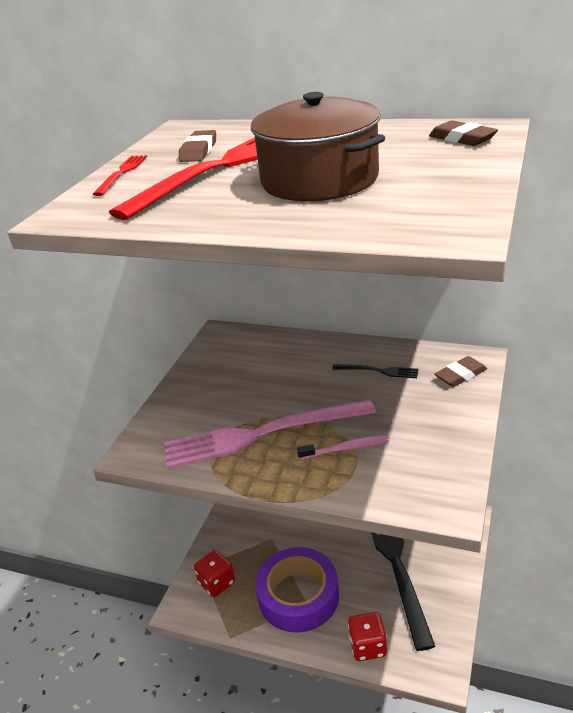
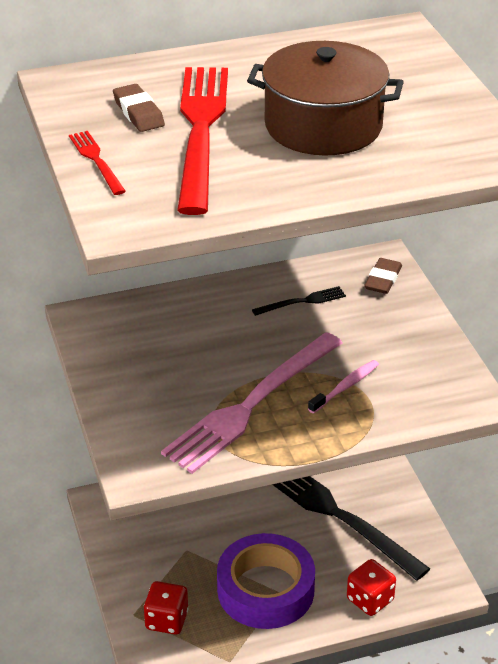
camera: 40 degrees left, 5 degrees up
brown eraser [429,120,498,146] -> none

